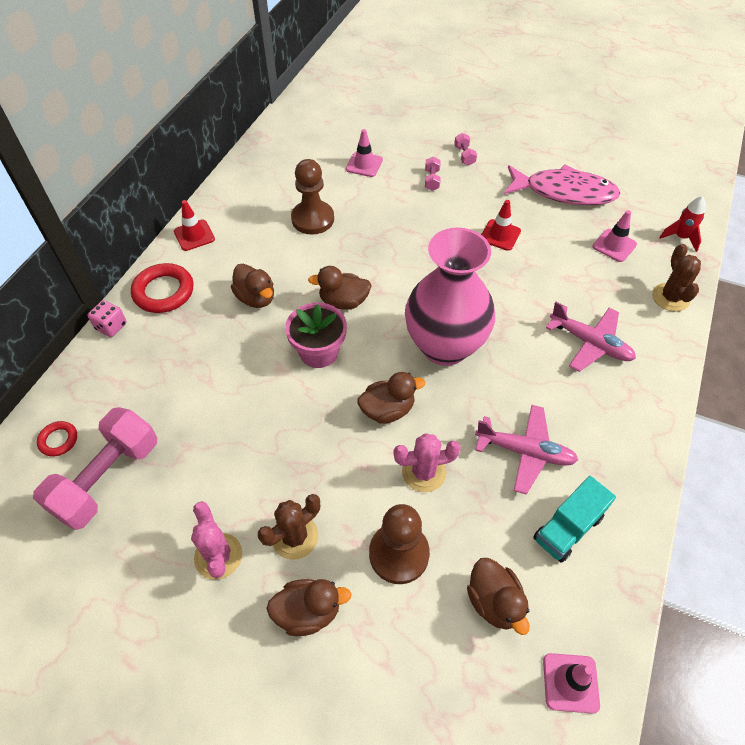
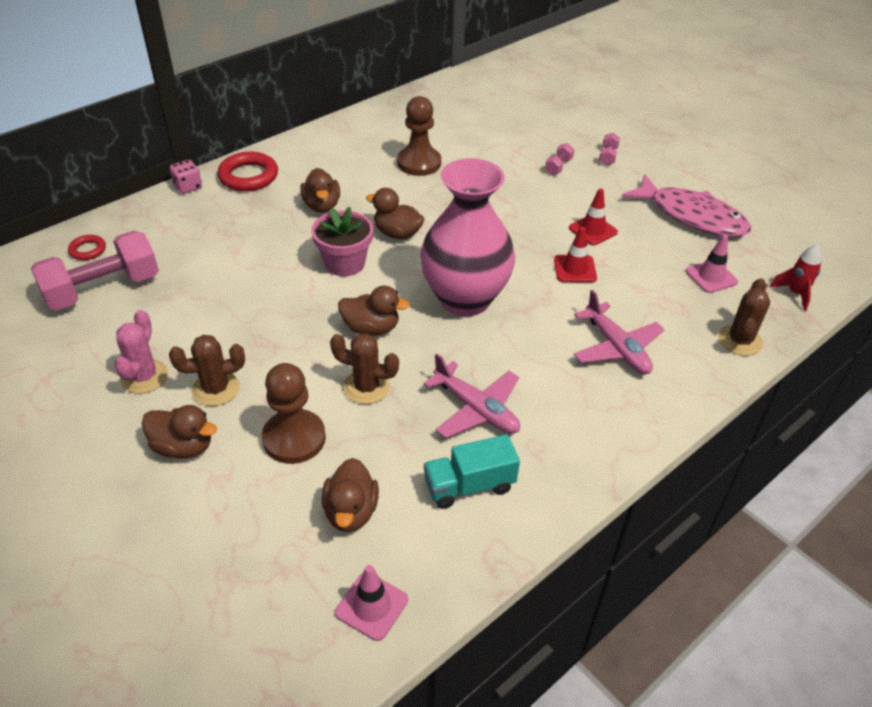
camera: 25 degrees right, 10 degrees down
red traffic cone [174,200,215,251] -> red traffic cone moved to [554,227,597,283]
pink traffic cone [346,129,383,177] -> none
pink cactus [393,433,461,492] -> brown cactus [330,333,399,404]

